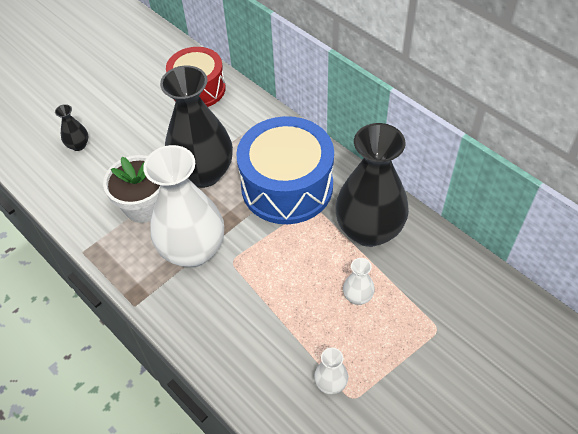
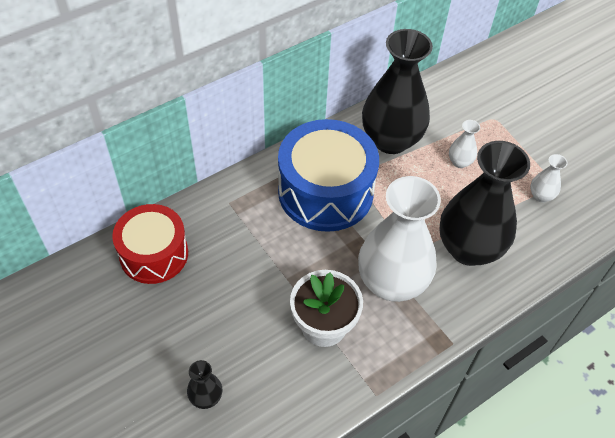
camera: 85 degrees left, 0 degrees up
black vase [160,66,233,188] -> black vase moved to [439,141,530,266]

